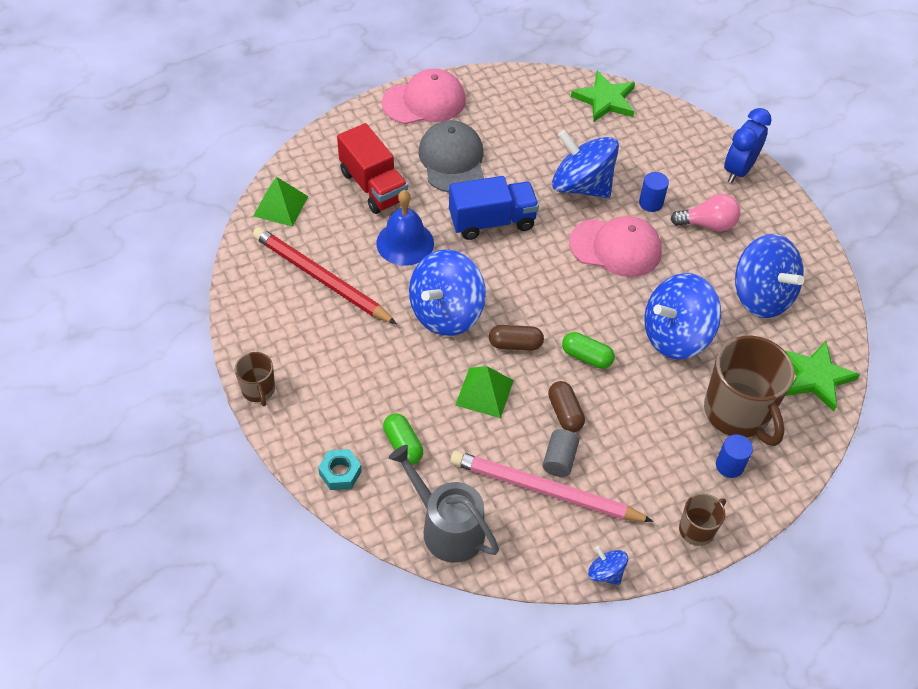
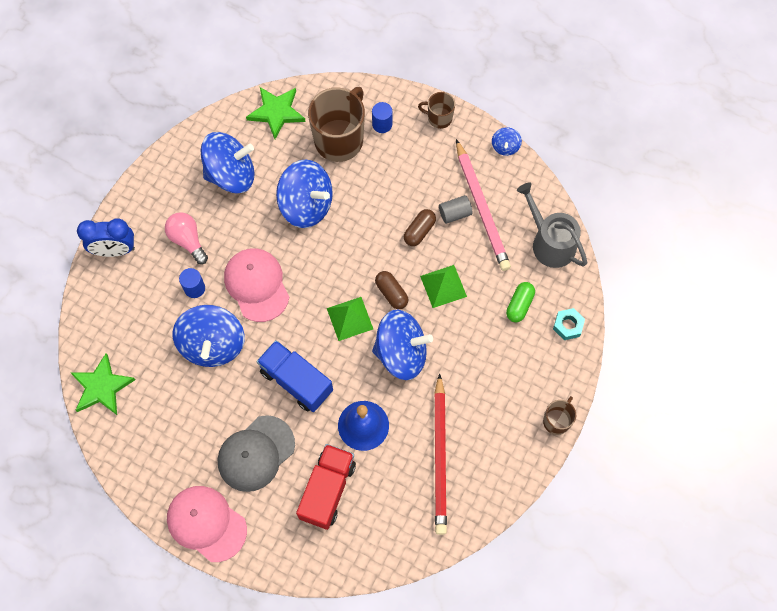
camera: 125 degrees left, 15 degrees up
green pyramid [253,177,308,227] -> green pyramid moved to [327,297,373,341]
grey watering can [389,445,499,563] -> grey watering can turned 135 degrees clockwise [517,182,587,268]
green capsule [562,332,615,369] -> none
blue spinning top [735,234,804,318] -> blue spinning top turned 60 degrees clockwise [200,132,255,193]

